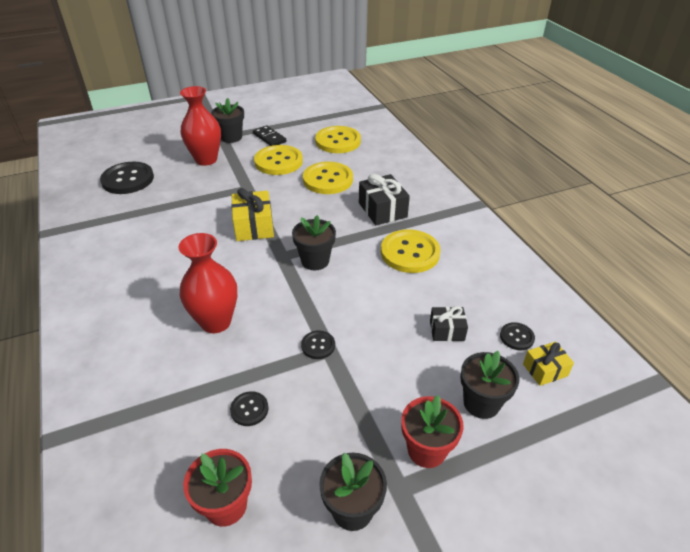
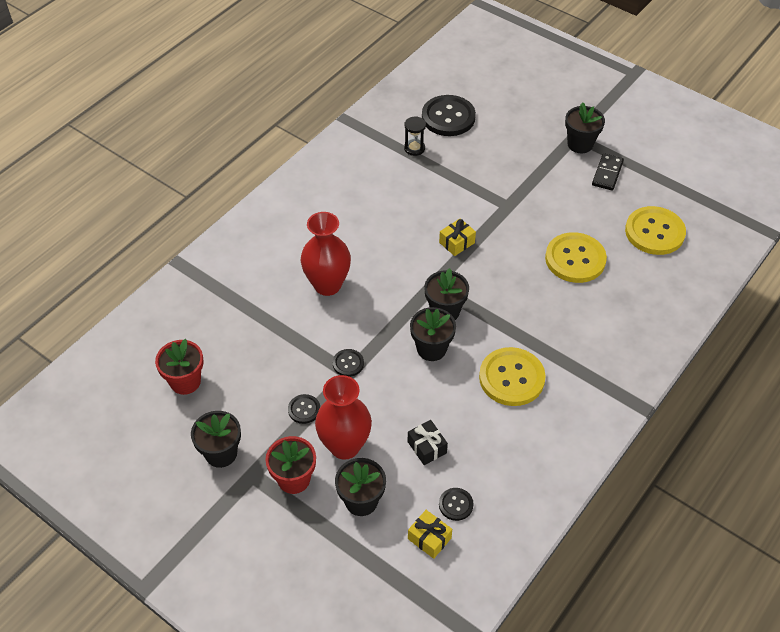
camera: 60 degrees right, 10 degrees up
red vase [180,86,221,166] -> red vase moved to [315,375,372,460]
black button [230,391,269,426] -> black button moved to [288,394,320,424]
yellow gift [231,188,274,241] -> yellow gift [439,218,476,256], size x0.61
yellow button [254,145,303,175] -> none
black gift [359,174,410,225] -> none
none -> black hourglass [404,116,426,156]
none -> black flower pot [410,307,456,361]

